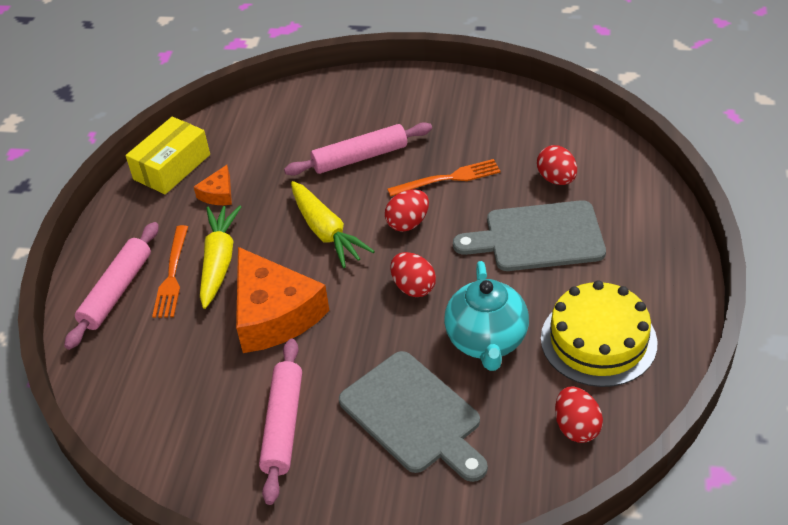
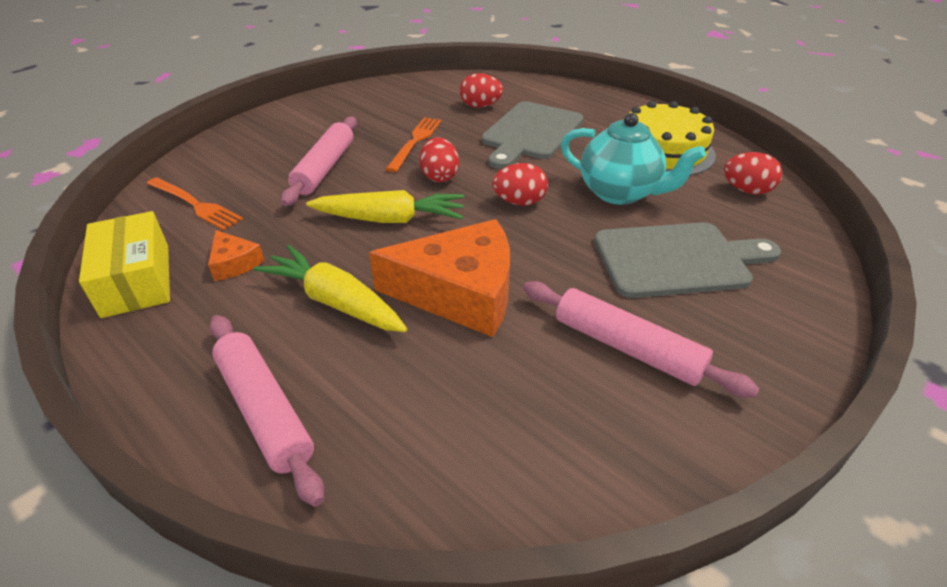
camera: 60 degrees left, 5 degrees down
orange fork [152,225,188,318] -> orange fork moved to [147,178,243,230]

